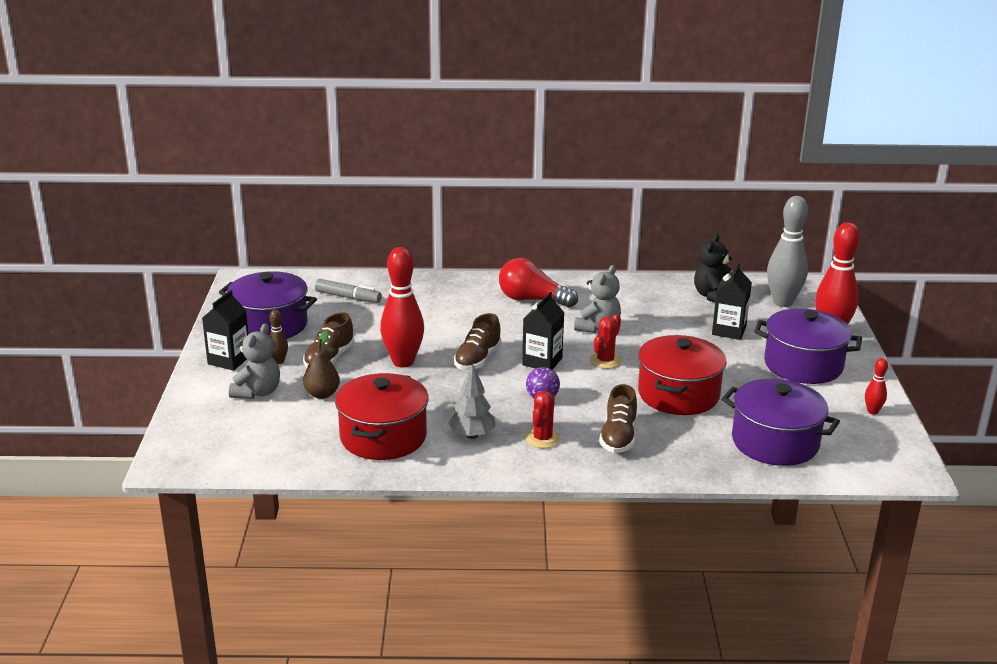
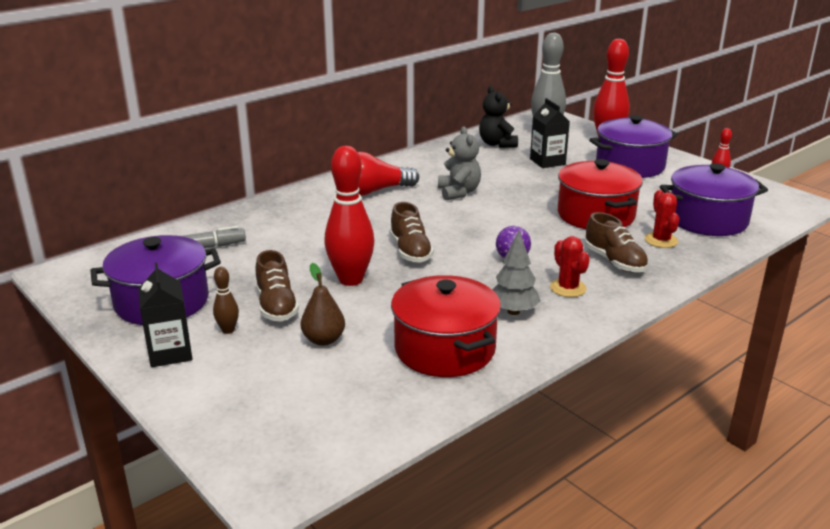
camera: 40 degrees left, 0 degrees up
grey teddy bear [229,323,280,399] -> none
black carton [522,292,564,370] -> none
red cactus [590,314,621,369] -> red cactus moved to [645,190,679,248]

